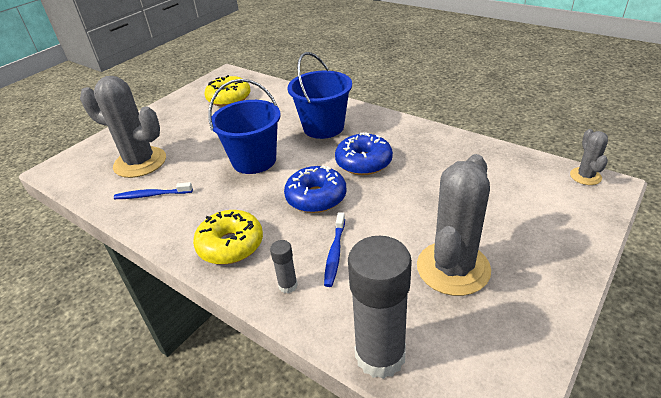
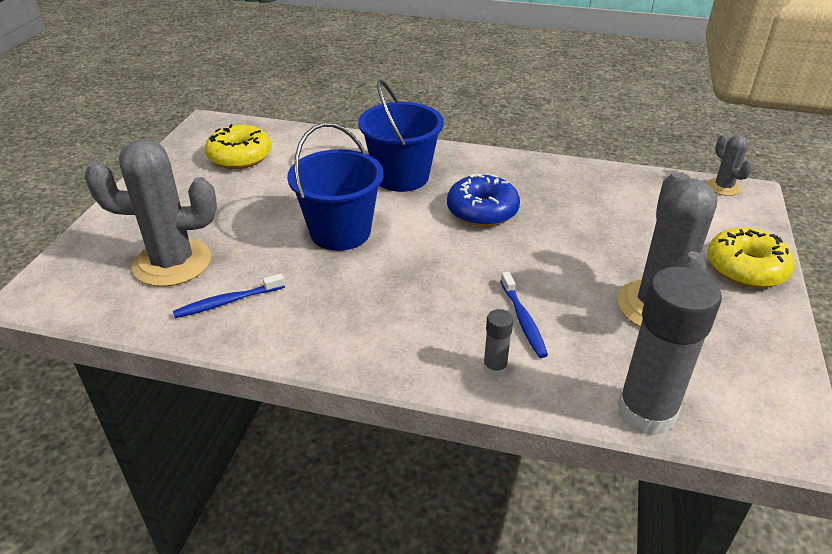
camera: 25 degrees left, 0 degrees up
yellow donut [193,210,263,265] -> yellow donut moved to [707,227,795,288]
blue donut [284,166,347,213] -> none

